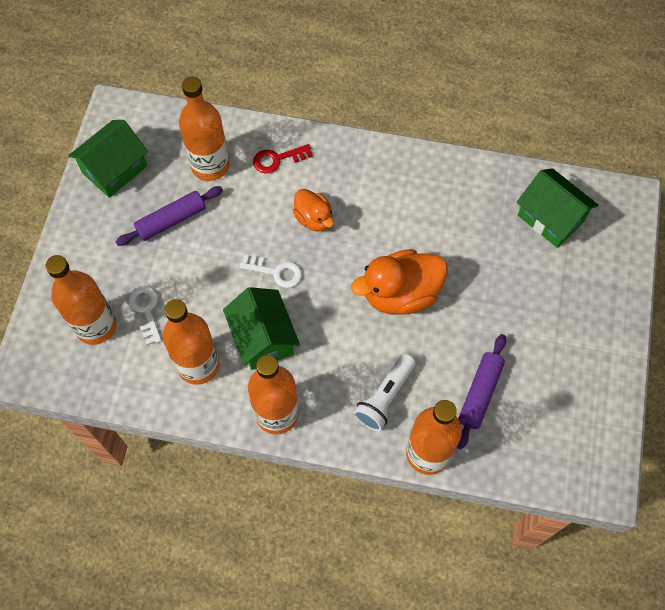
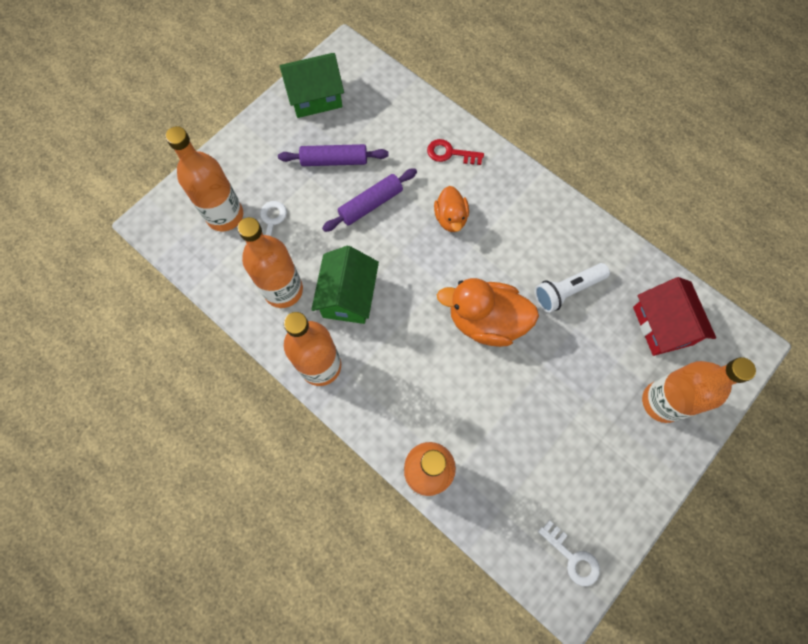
camera: 30 degrees right, 5 degrees up
orange bottle [179,76,230,181] -> orange bottle moved to [642,357,756,423]
white key [240,255,302,288] -> white key moved to [538,520,600,586]
white flashlight [354,354,416,431] -> white flashlight moved to [535,263,610,313]
purple rolling pin [457,334,506,450] -> purple rolling pin moved to [322,168,417,232]
green house [517,168,599,248] -> red house [633,277,716,356]

